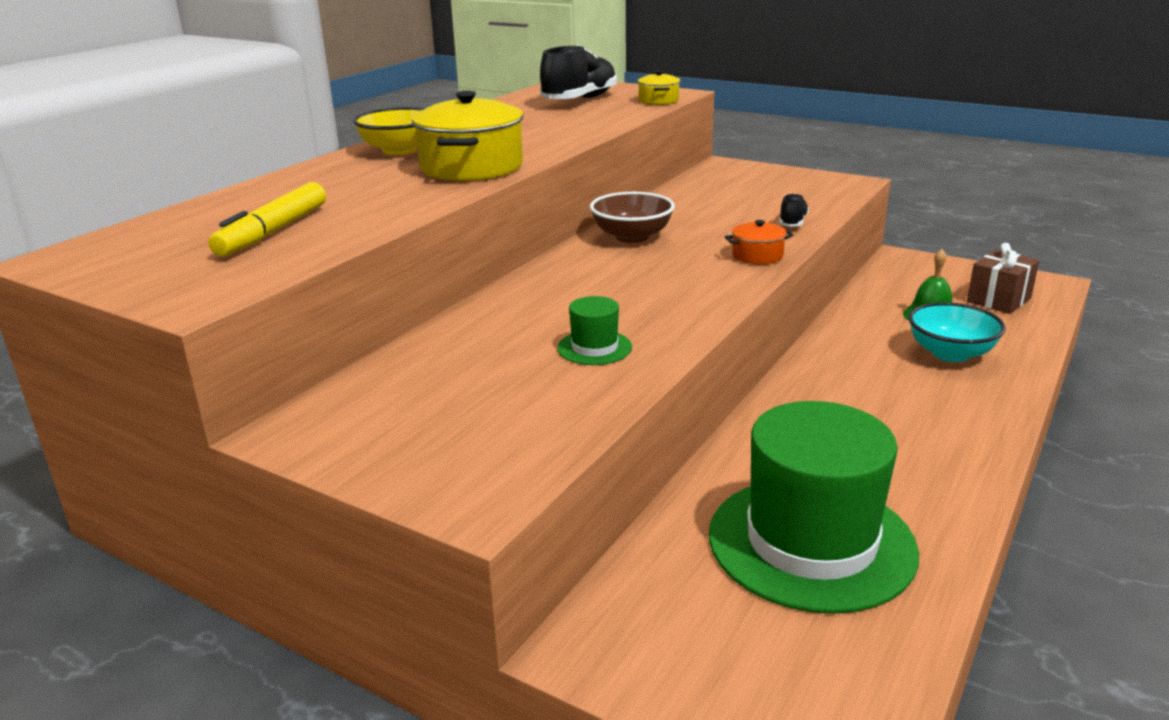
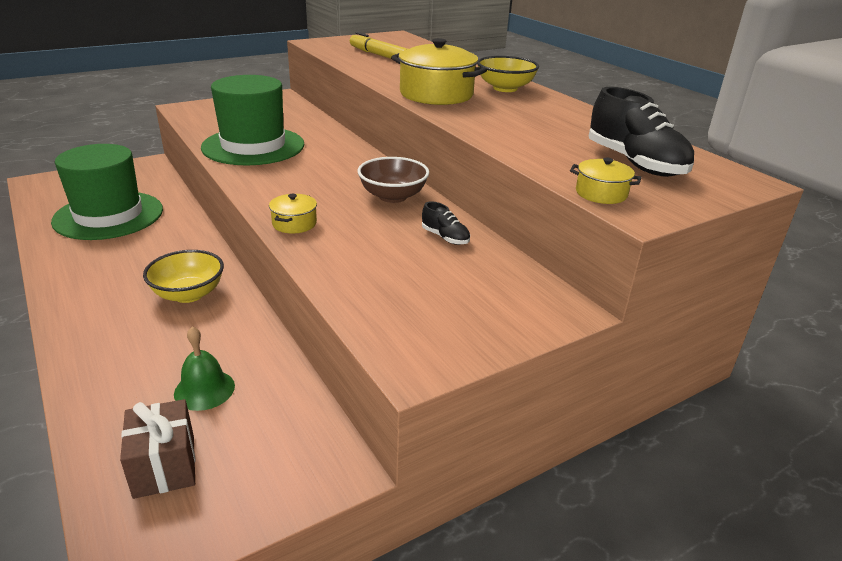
camera: 115 degrees right, 5 degrees up
green hat [557,296,632,365] -> green hat [201,75,305,165], size x2.40
orange pot [725,220,793,264] -> yellow pot [269,194,317,233]
black shoe [779,193,809,227] -> black shoe moved to [422,201,470,245]
turquoise bowl [909,302,1006,362] -> none
none -> yellow bowl [143,250,224,303]

